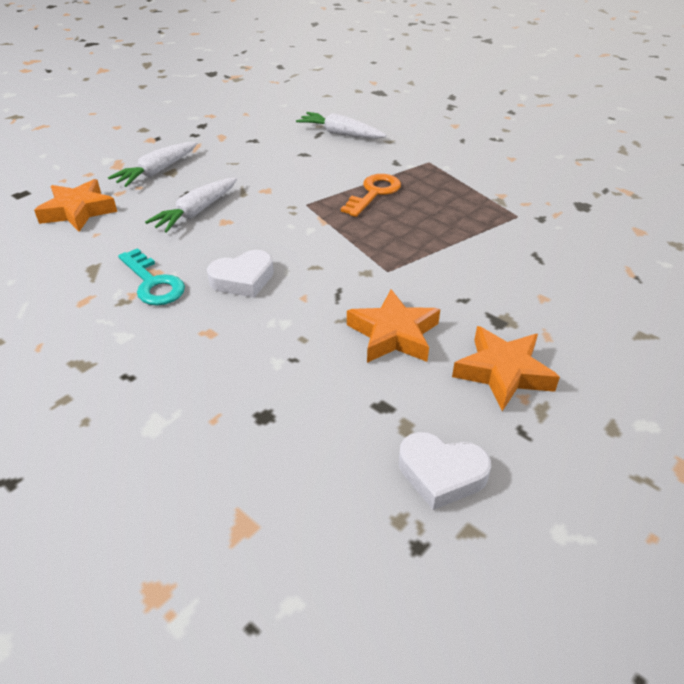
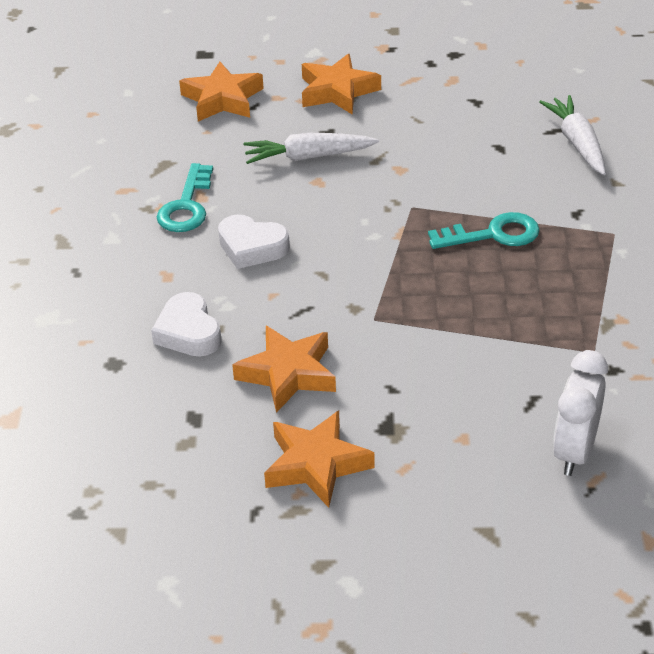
camera: 50 degrees right, 0 degrees up
white carrot [108,142,197,187] -> orange star [302,54,381,115]
orange key [341,174,401,217] -> turquoise key [428,212,539,249]
white heart [399,432,491,510] -> white heart moved to [151,292,222,356]
none -> white clock [553,350,608,476]

